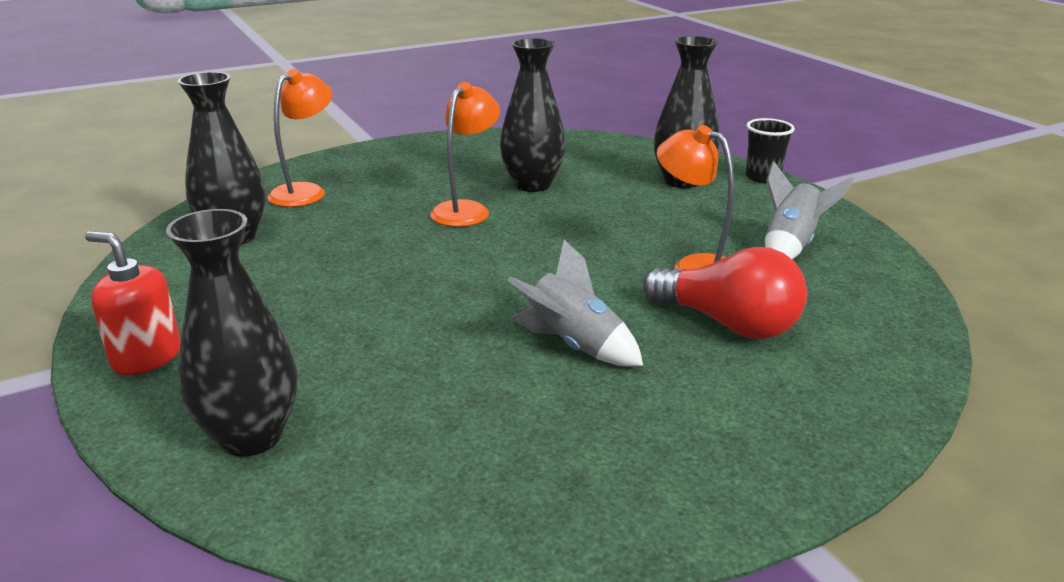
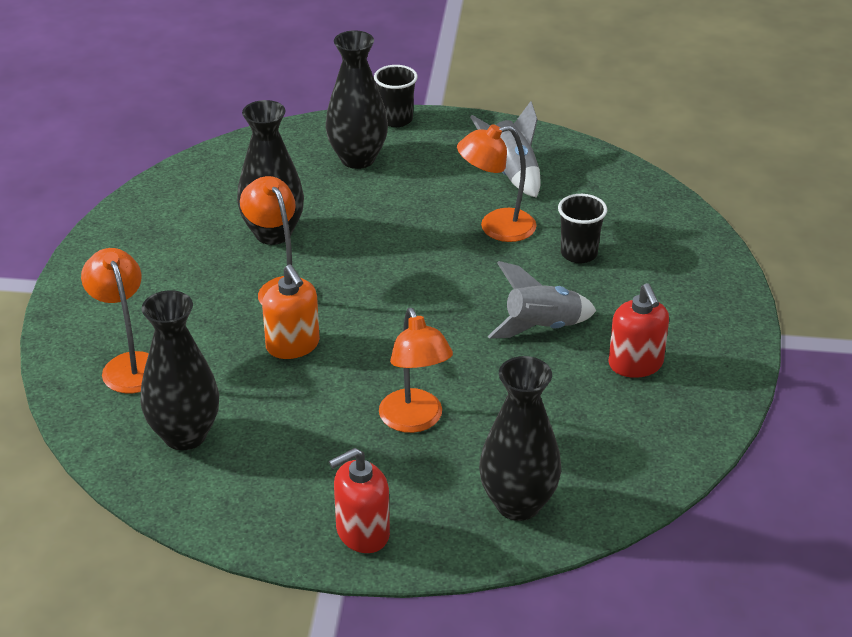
camera: 55 degrees left, 10 degrees up
red light bulb [643,247,807,339] -> black cup [558,194,607,263]
none -> orange soap dispenser [262,265,320,359]
none -> orange lamp [379,308,453,433]
none -> red soap dispenser [608,283,669,378]

